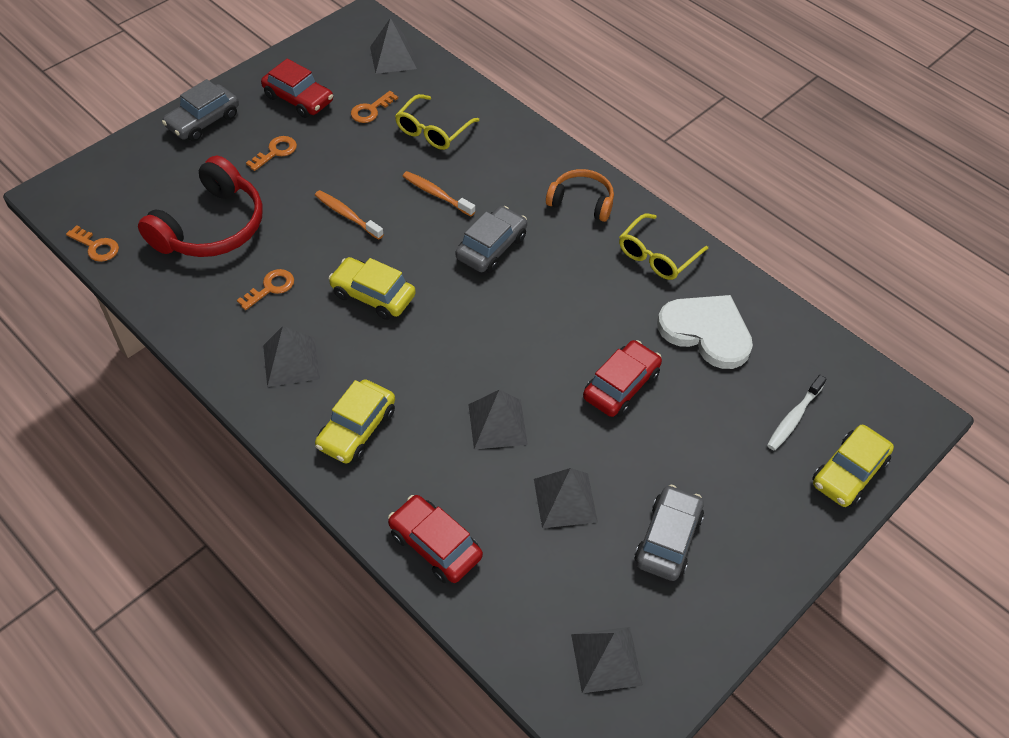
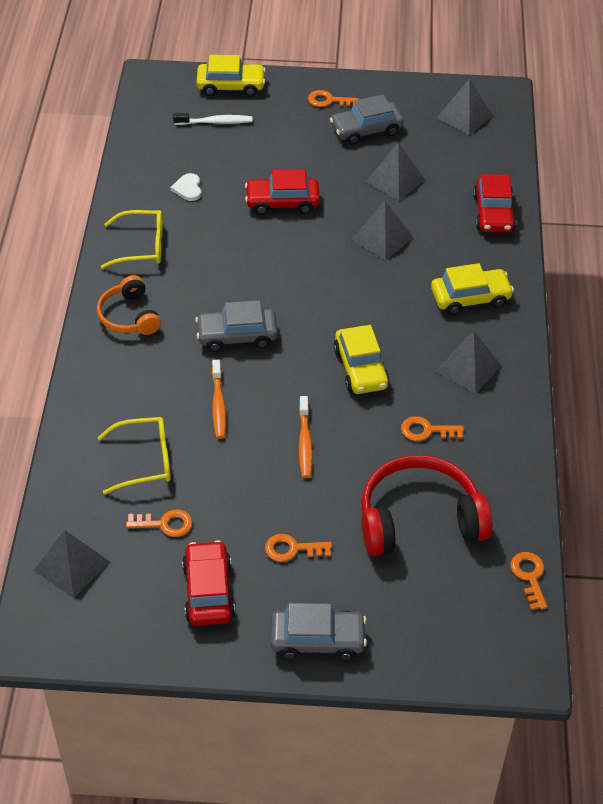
camera: 130 degrees left, 5 degrees down
white heart [657,295,753,369] -> white heart [170,173,201,201], size x0.44
none -> orange key [308,90,359,107]

